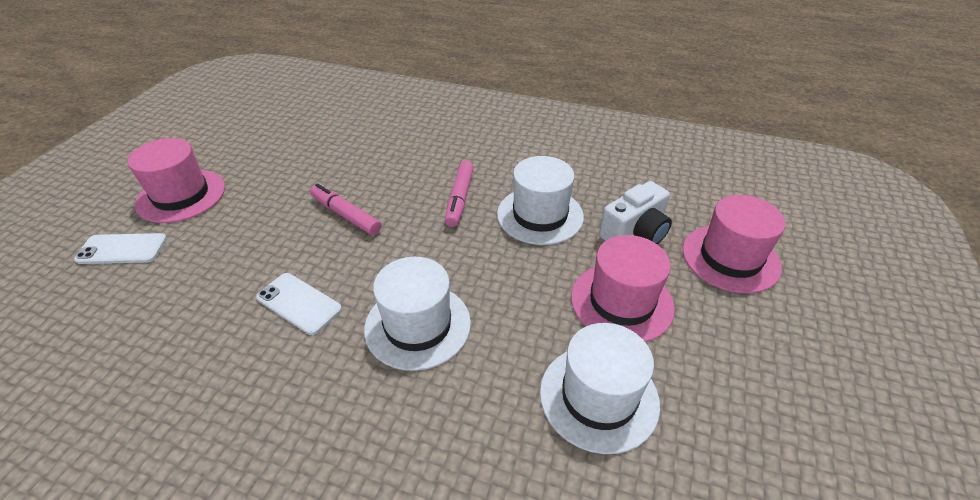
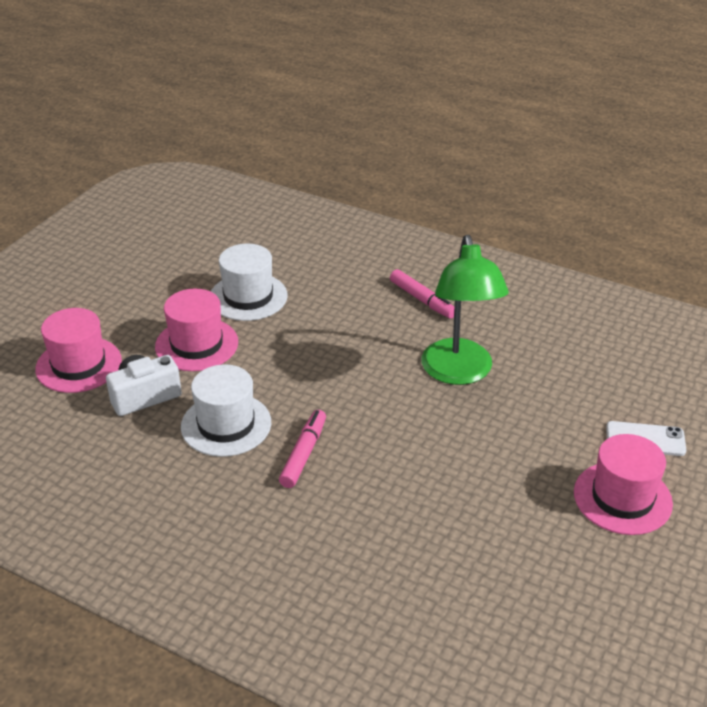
camera: 170 degrees left, 5 degrees down
white phone [256,273,342,335] -> green lamp [421,235,509,385]
pink marker [310,183,382,235] -> pink marker moved to [390,269,454,319]
white hat [364,257,471,371] -> none

